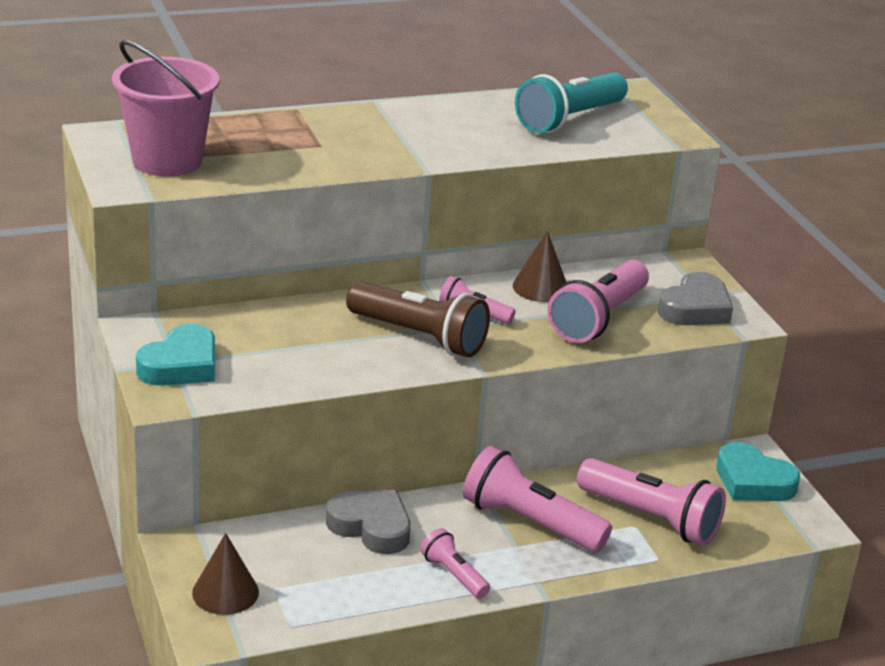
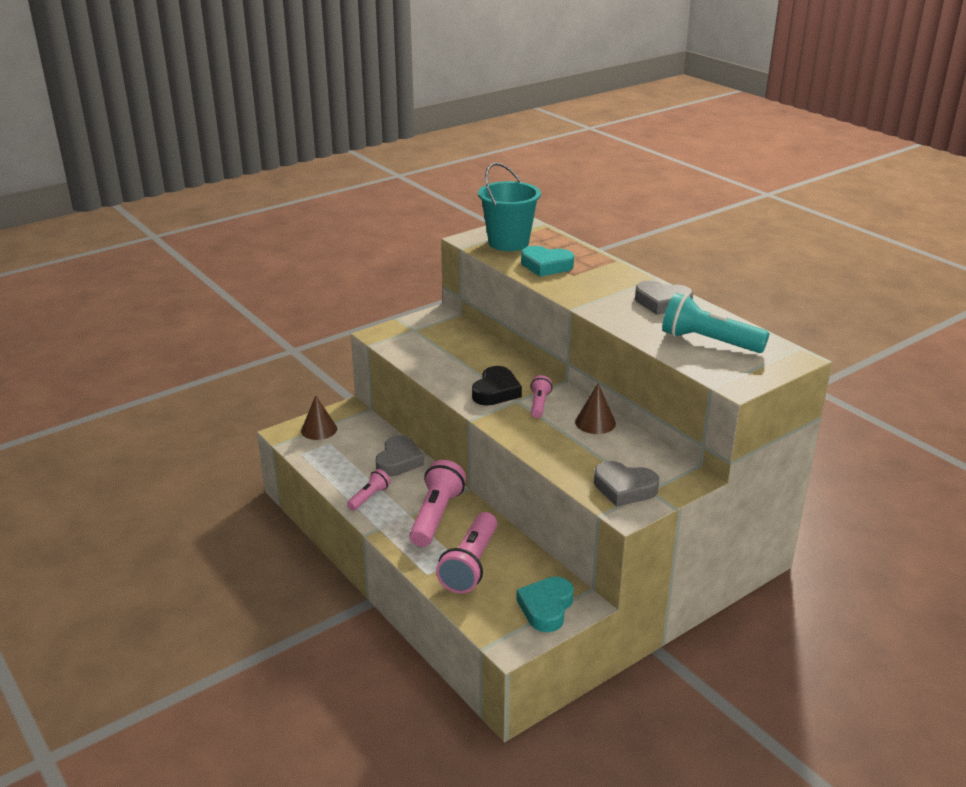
camera: 75 degrees right, 0 degrees up
pink bucket [112,40,219,177] -> turquoise bucket [478,162,541,251]
turquoise heart [136,324,215,386] -> turquoise heart moved to [521,246,574,277]
brown flashlight [346,281,490,357] -> black heart [472,366,522,405]
pink flashlight [548,260,649,343] -> none
none -> grey heart [635,281,693,315]

